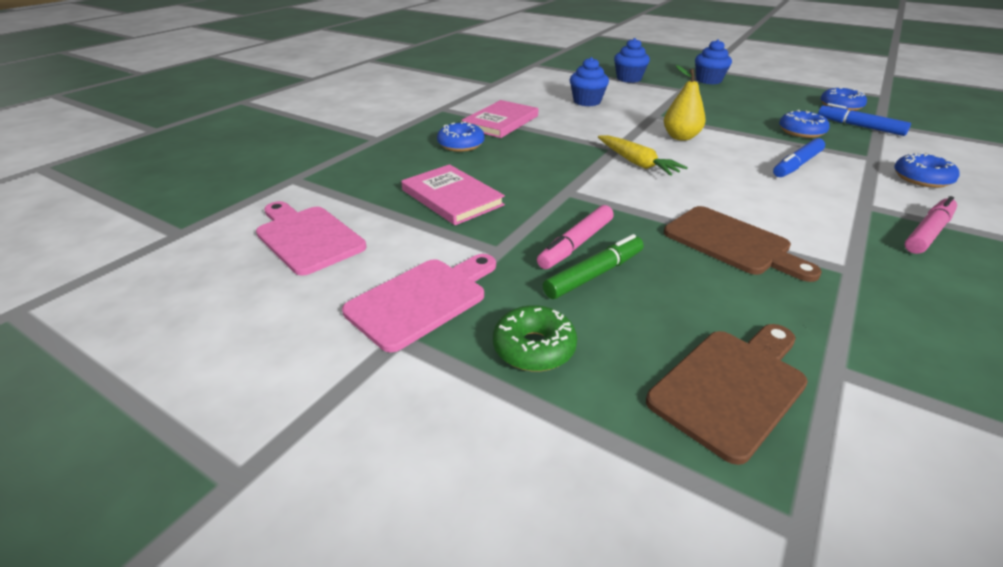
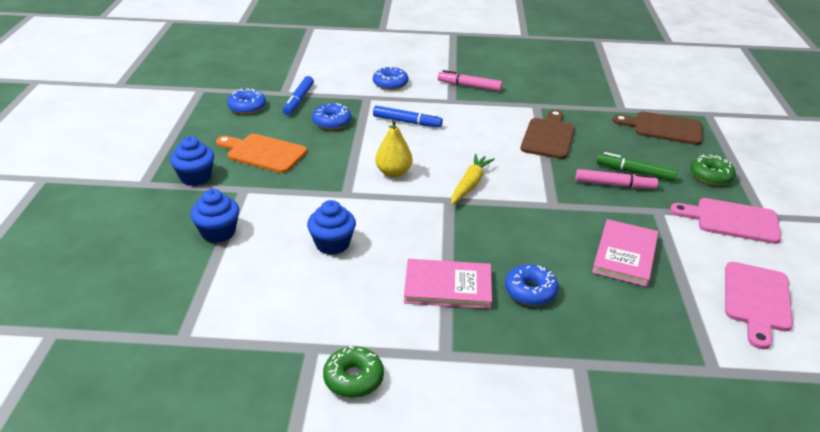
camera: 120 degrees left, 0 degrees up
none -> orange cutting board [216,134,307,173]
none -> green donut [323,346,384,398]

